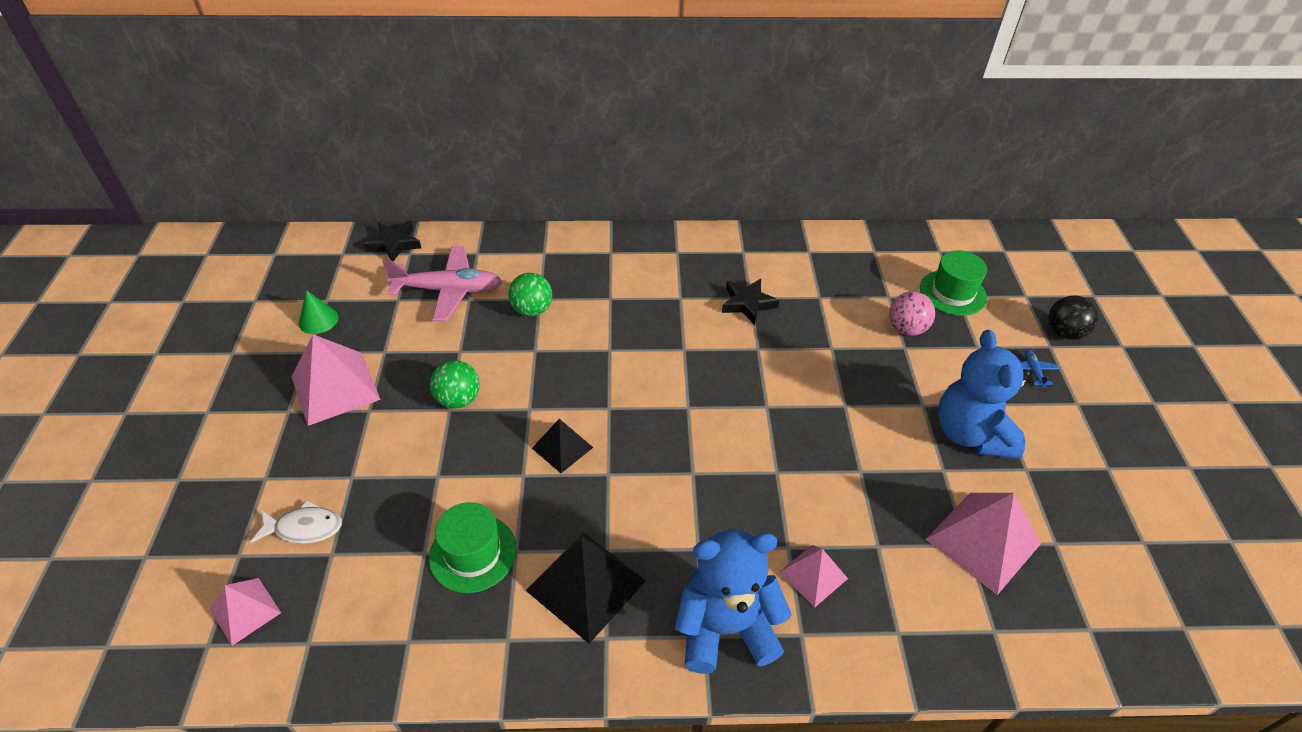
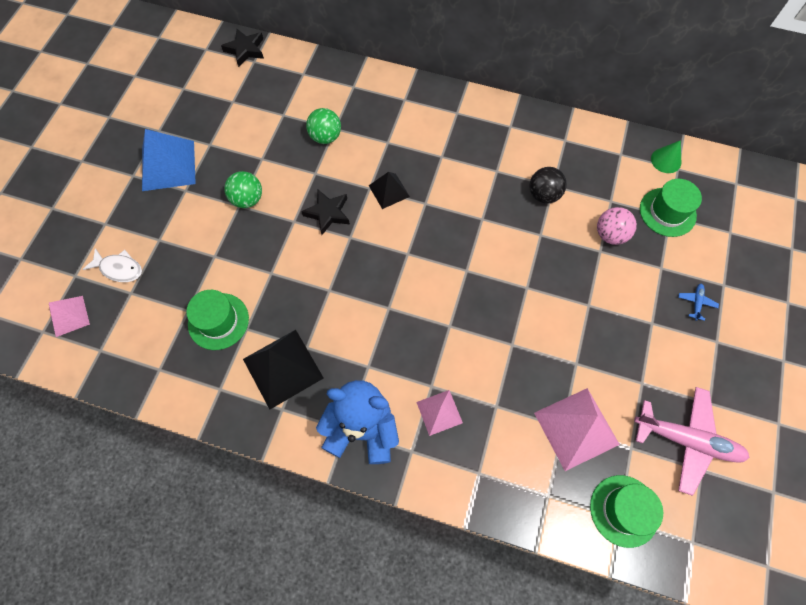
camera: 20 degrees right, 20 degrees up
pink pyramid [291,334,381,426] -> blue pyramid [142,129,196,191]
green cone [299,290,338,334] -> green cone moved to [651,140,681,173]
pink plane [383,246,502,321] -> pink plane moved to [634,387,750,496]
black pyramid [532,419,593,473] -> black pyramid moved to [369,172,410,209]
black star [722,279,780,325] -> black star moved to [301,190,350,235]
blue teddy bear [938,330,1030,459] -> none
black ball [1049,296,1098,340] -> black ball moved to [529,167,567,204]
none -> green hat [590,475,663,548]

